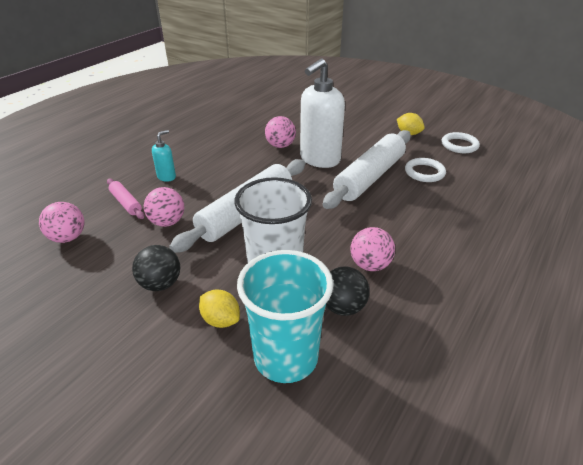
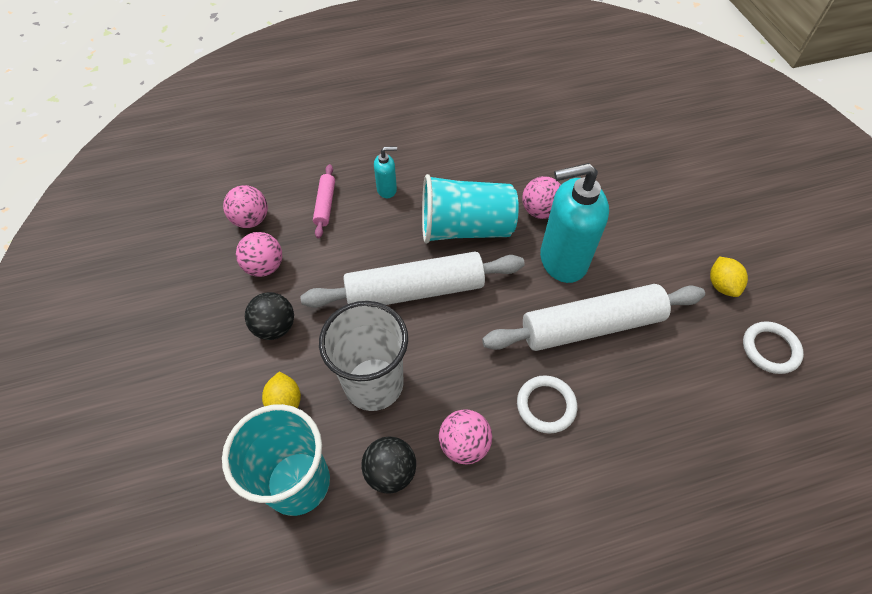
camera: 40 degrees right, 20 degrees up
pink ball [144,187,184,227] -> pink ball moved to [236,232,282,277]
white soap dispenser [300,59,345,168] -> turquoise soap dispenser [540,163,609,283]
white ring [405,158,446,182] -> white ring moved to [517,375,577,433]
none -> turquoise cup [422,174,519,244]

